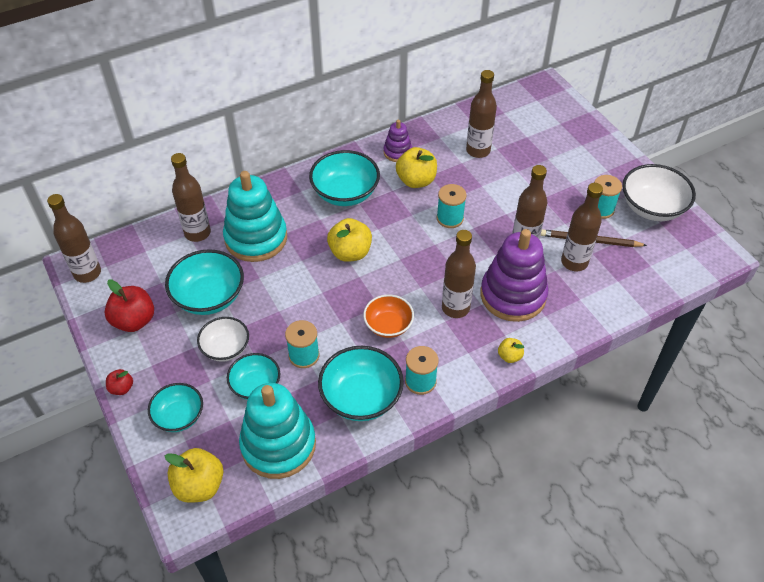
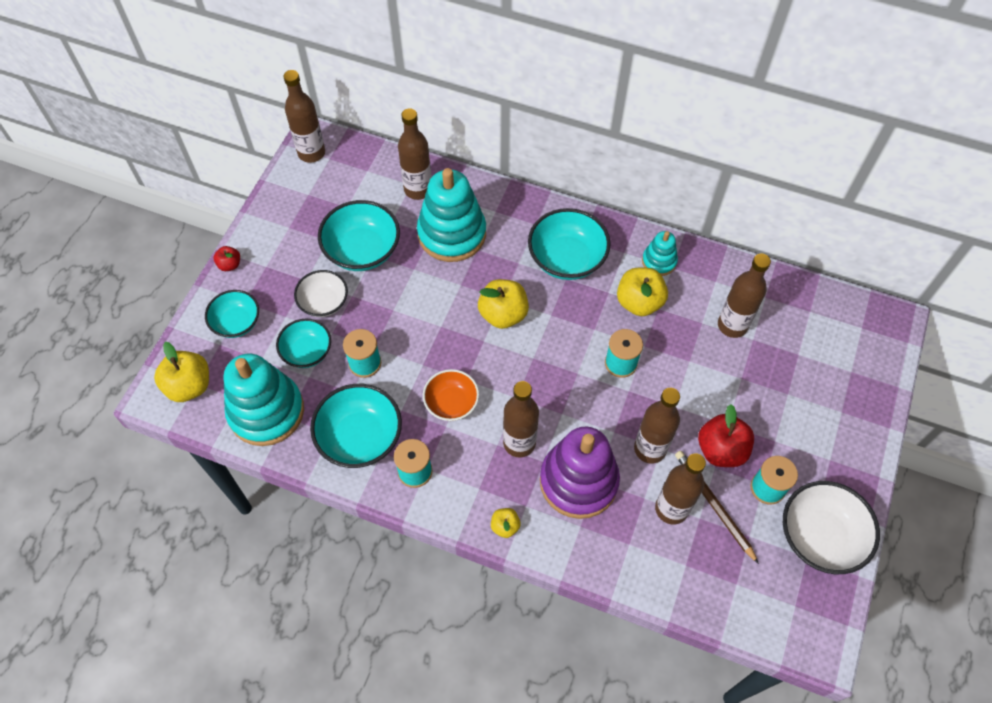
camera: 50 degrees right, 10 degrees up
red apple [105,279,154,332] -> red apple moved to [698,404,754,467]
purple stacking toy [383,120,412,162] -> turquoise stacking toy [642,231,678,276]

